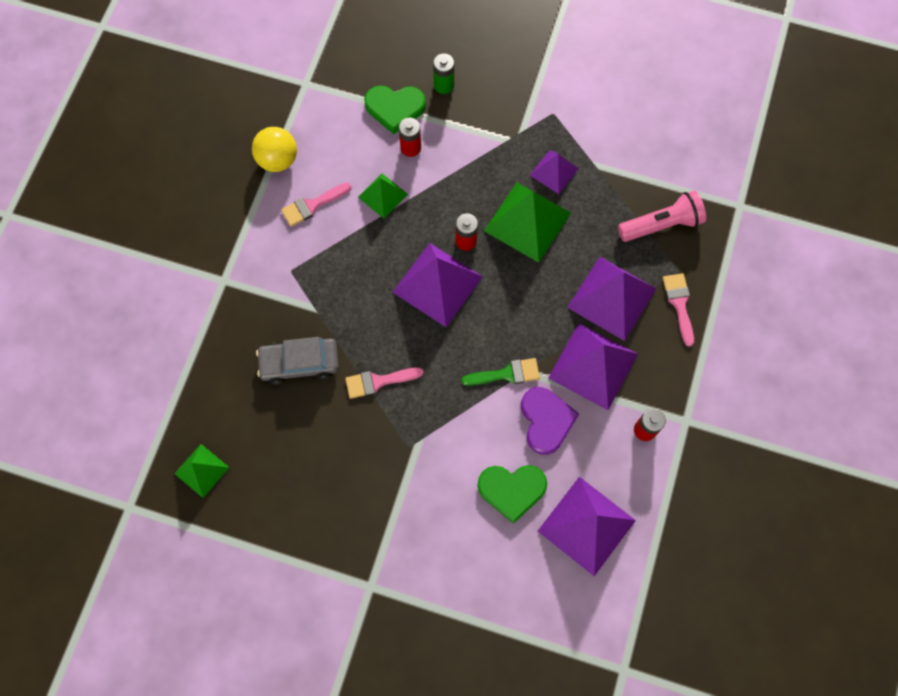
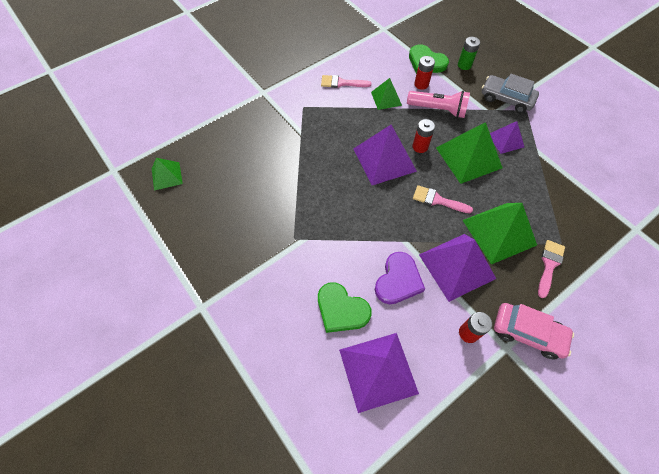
camera: 35 degrees right, 10 degrees down
yellow ball [252,127,297,172] -> none
grey car [256,337,339,385] -> grey car moved to [482,74,539,113]
pink brush [345,367,424,399] -> pink brush moved to [413,185,473,213]
green brush [461,358,540,386] -> none
purple pyramid [567,257,656,341] -> green pyramid [462,203,537,265]
pink flashlight [618,190,706,242] -> pink flashlight moved to [407,91,470,118]
none -> pink car [494,303,574,360]

